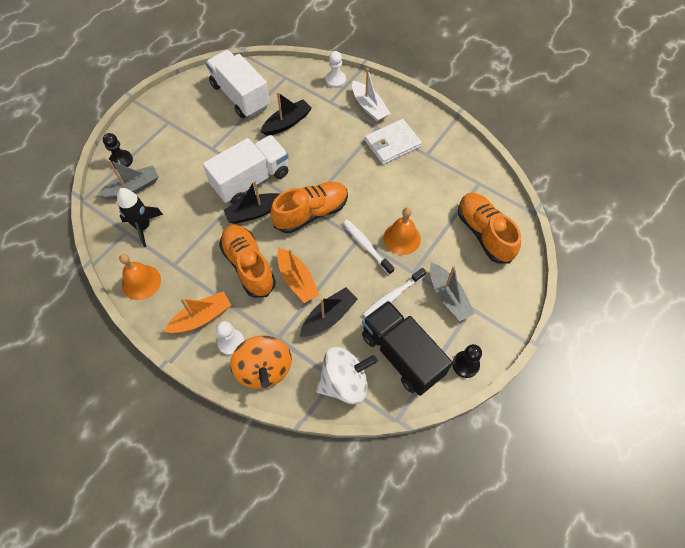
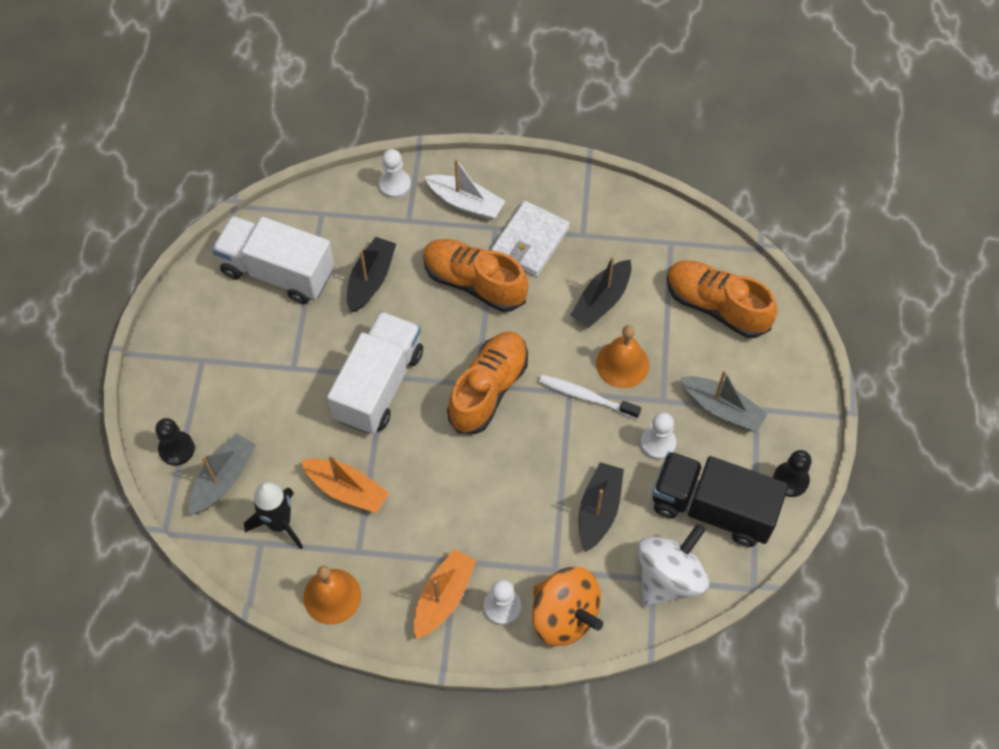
camera: 30 degrees left, 0 degrees up
orange shoe [219,225,276,298] -> orange shoe moved to [423,239,528,312]
black boat [224,180,280,224] -> black boat moved to [570,256,632,328]
orange boat [277,248,320,303] -> orange boat moved to [301,454,389,513]
white toothbrush [363,268,426,317] -> white pawn [640,412,676,460]

